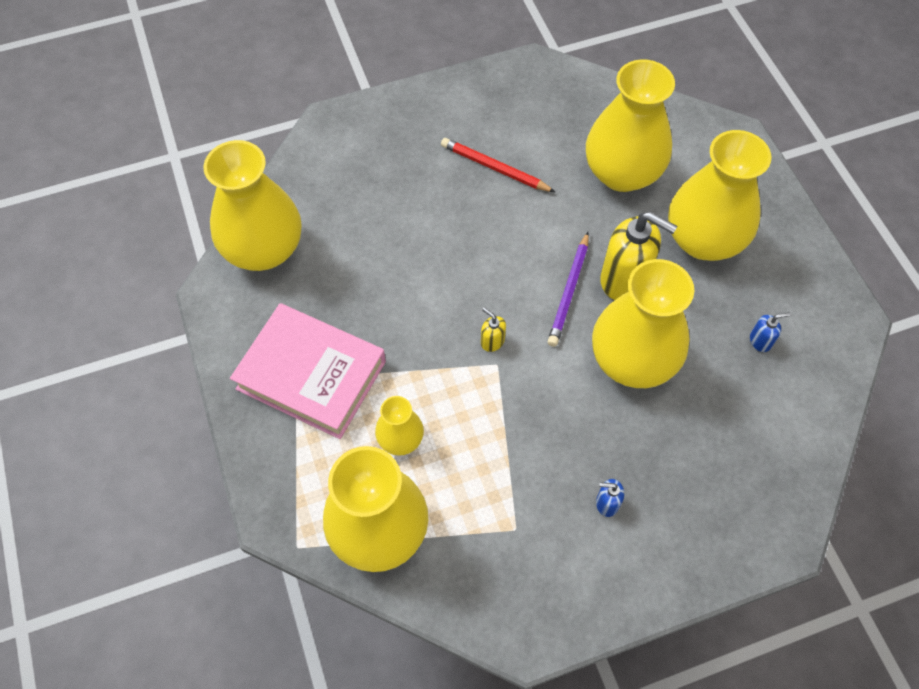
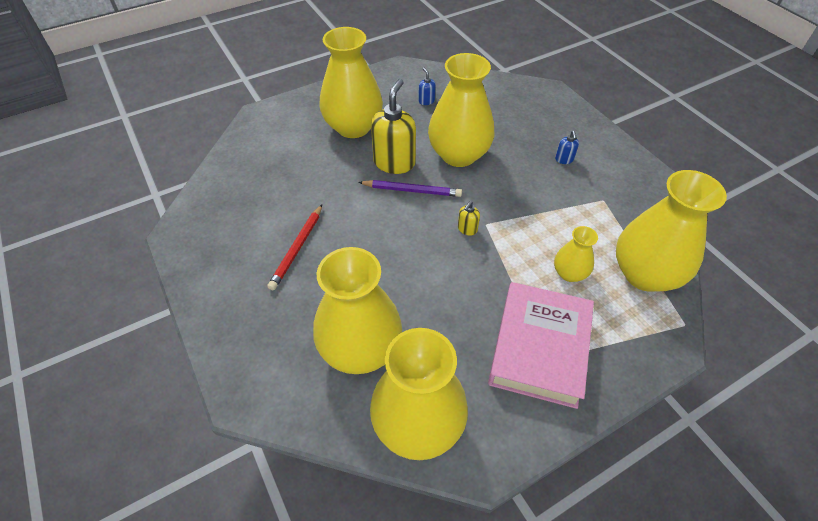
camera: 100 degrees left, 10 degrees down
yellow vase [586,59,675,192] -> yellow vase moved to [313,247,402,374]

